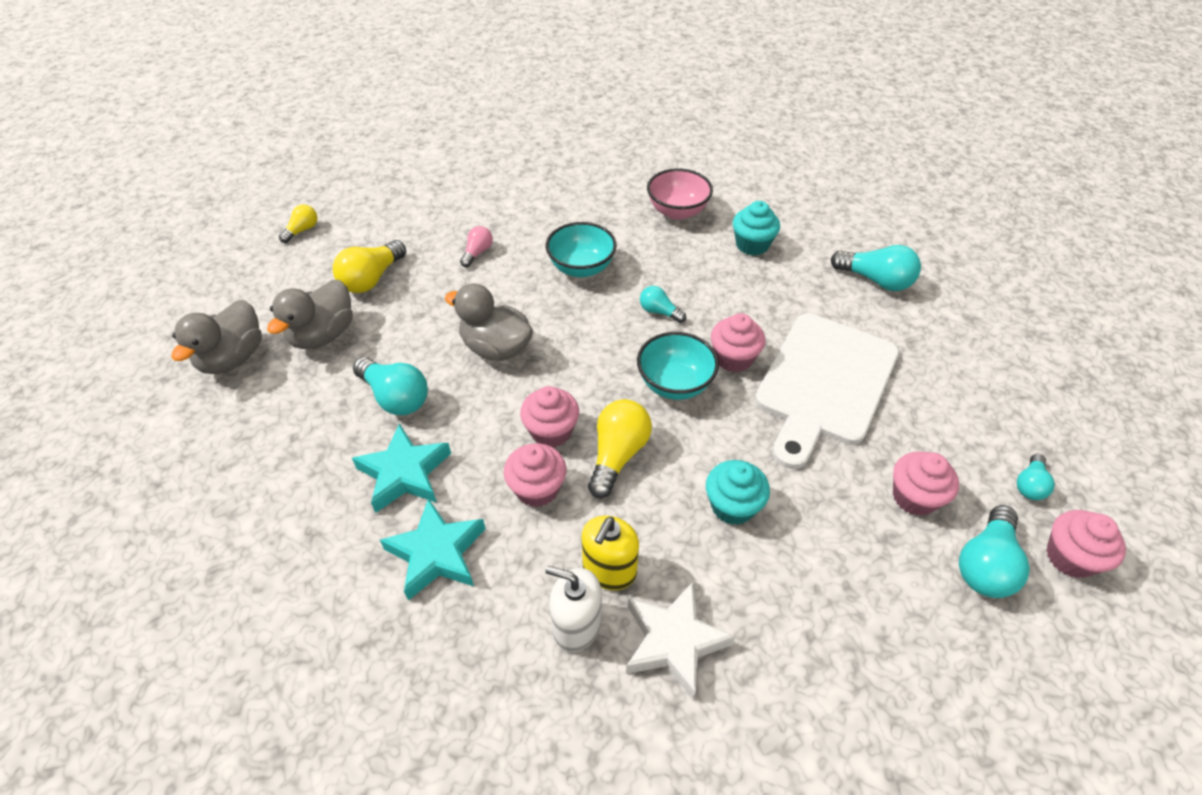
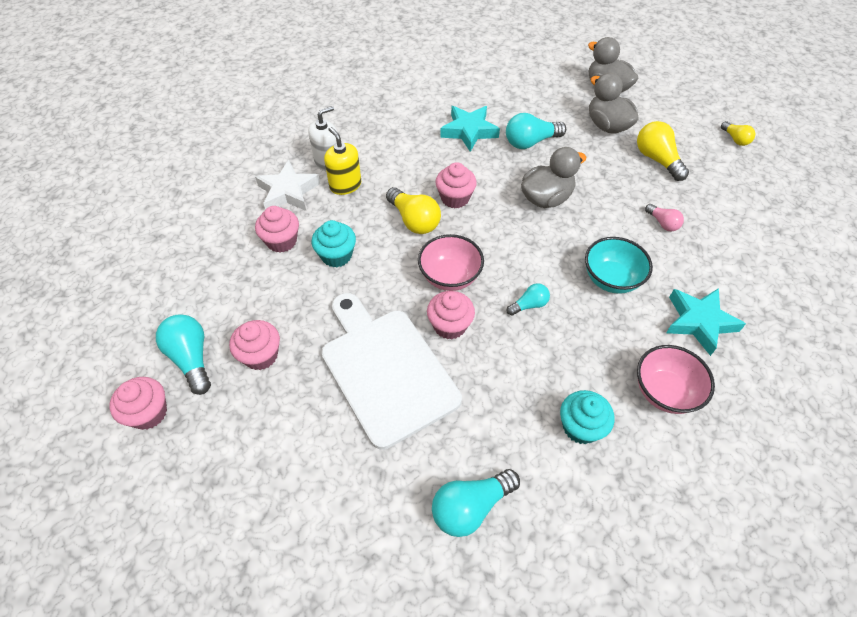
camera: 120 degrees right, 5 degrees up
turquoise star [380,498,486,601] -> turquoise star moved to [666,288,746,356]
pink cupcake [504,443,566,507] -> pink cupcake moved to [255,206,299,253]
turquoise bowl [637,332,719,400] -> pink bowl [418,234,484,291]
turquoise light bulb [1017,454,1055,500] -> none

